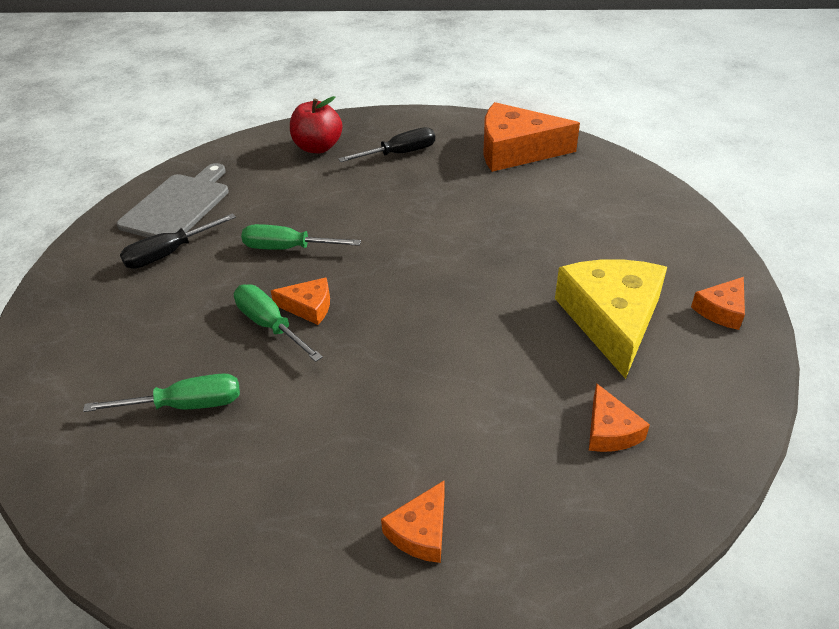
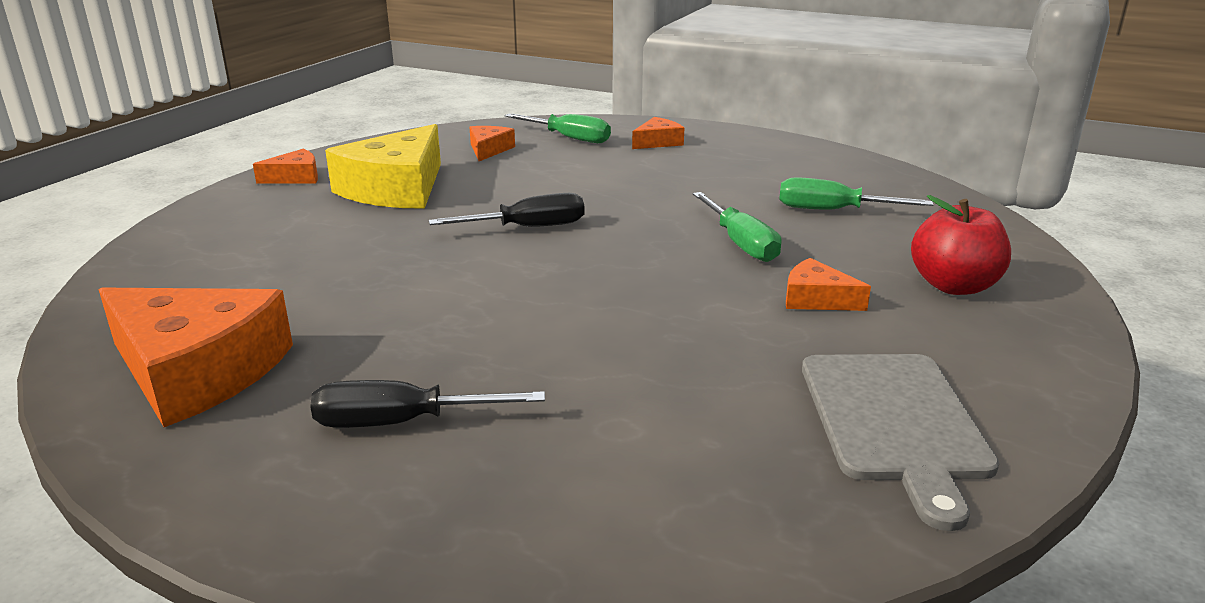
camera: 160 degrees left, 15 degrees down
grey cutting board [117,163,229,237] -> grey cutting board turned 45 degrees counterclockwise [802,354,999,531]
black screwdriver [120,213,236,269] -> black screwdriver moved to [429,193,585,227]
green screwdriver [241,224,361,250] -> green screwdriver moved to [505,114,611,143]
orange cheese [271,277,330,325] -> orange cheese moved to [786,258,871,311]
red apple [290,96,342,153] -> red apple moved to [911,195,1011,295]

